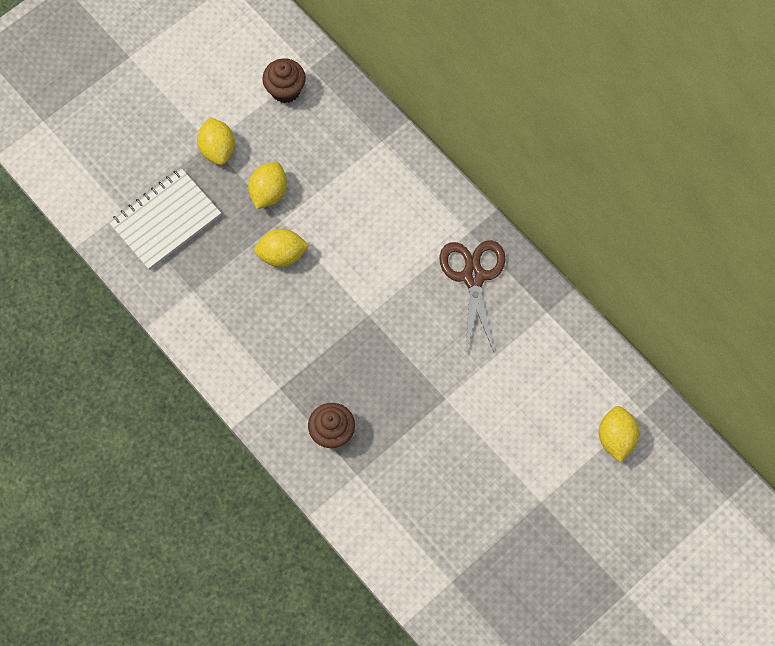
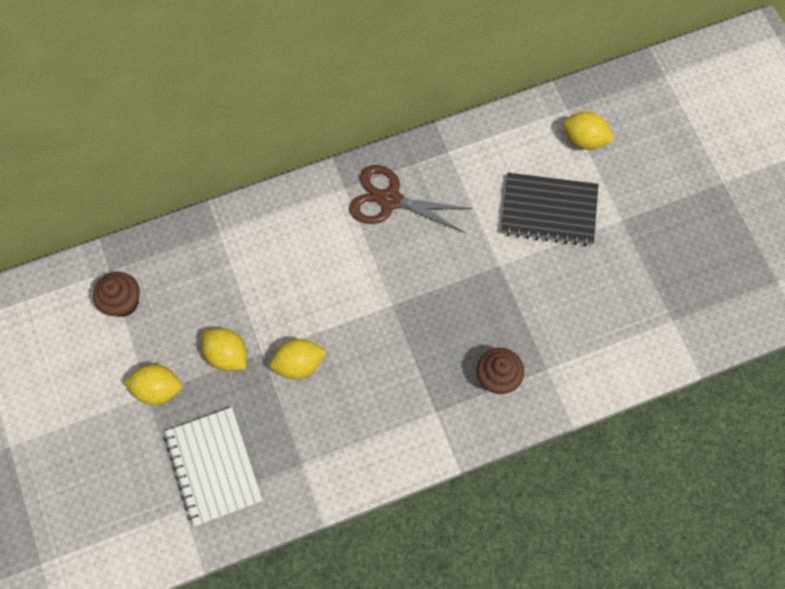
camera: 70 degrees left, 0 degrees up
yellow lemon [254,229,309,267] -> yellow lemon turned 60 degrees clockwise [270,339,326,379]
none -> black notebook [501,173,599,246]

